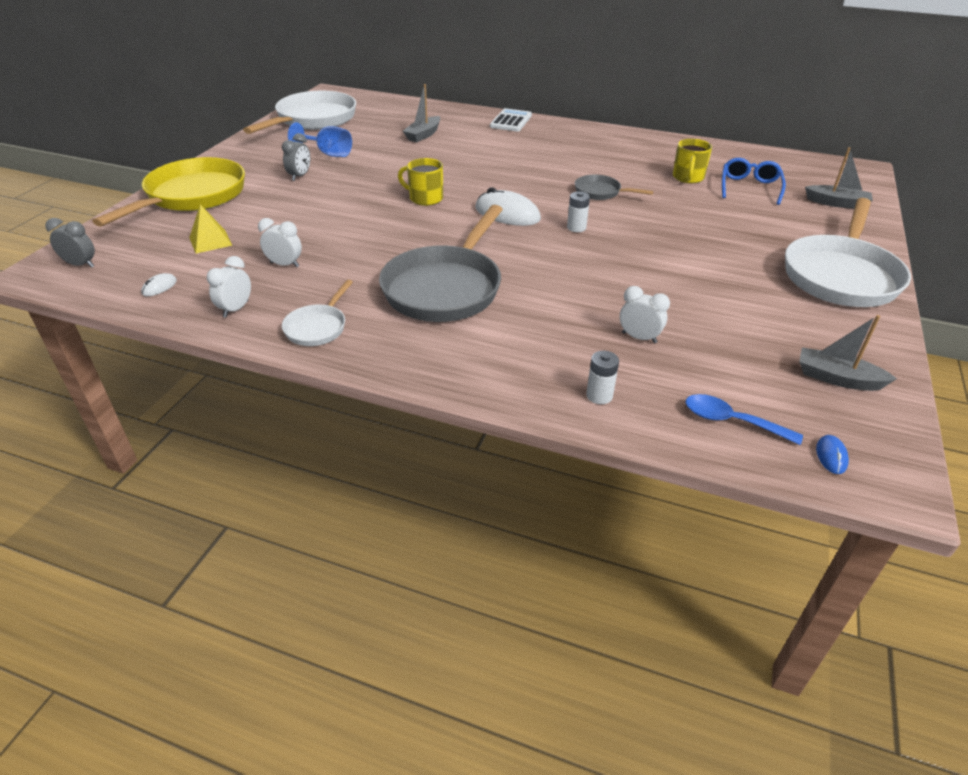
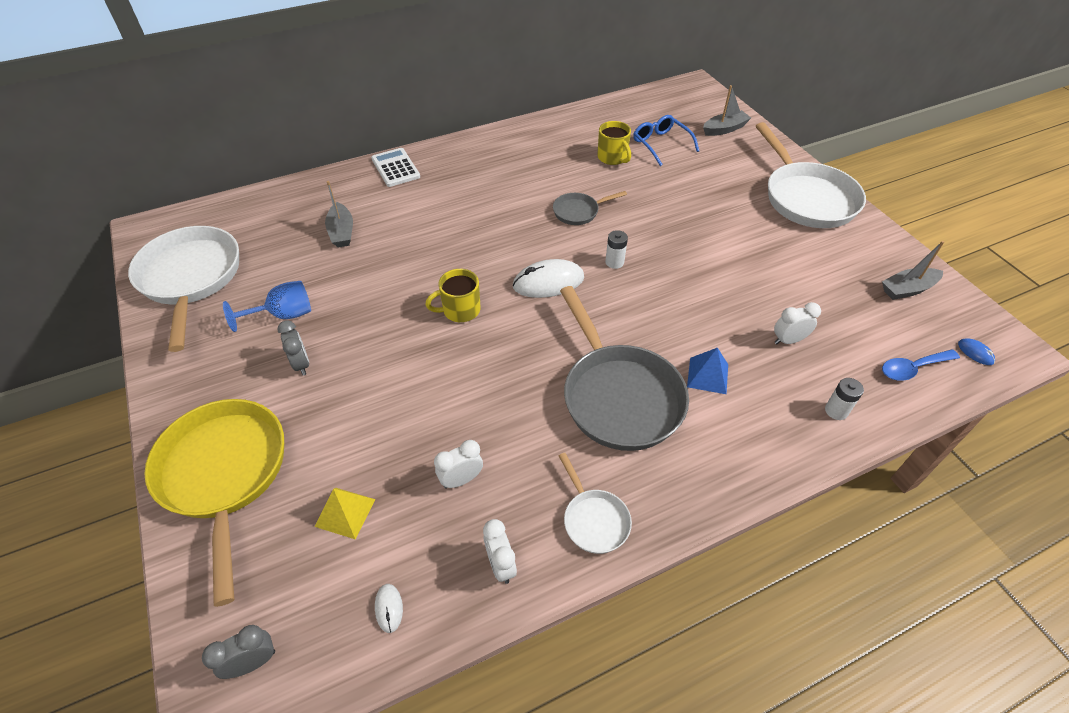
camera: 45 degrees left, 10 degrees up
none -> blue pyramid [687,348,728,394]

